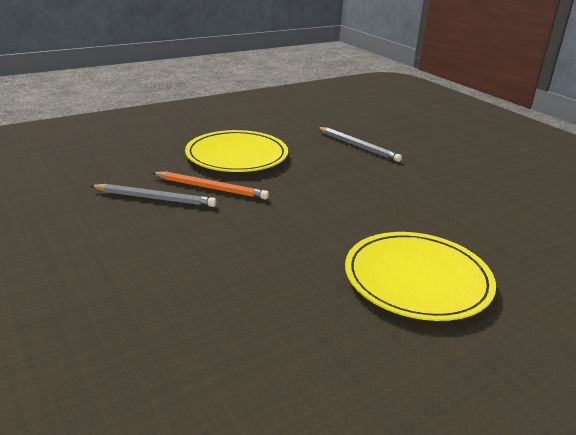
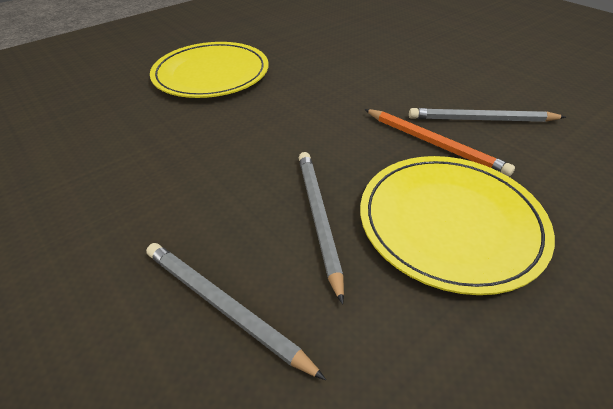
camera: 175 degrees right, 15 degrees up
orange pencil [153,172,269,200] -> orange pencil turned 150 degrees counterclockwise [365,109,515,177]
none -> grey pencil [299,152,344,305]

